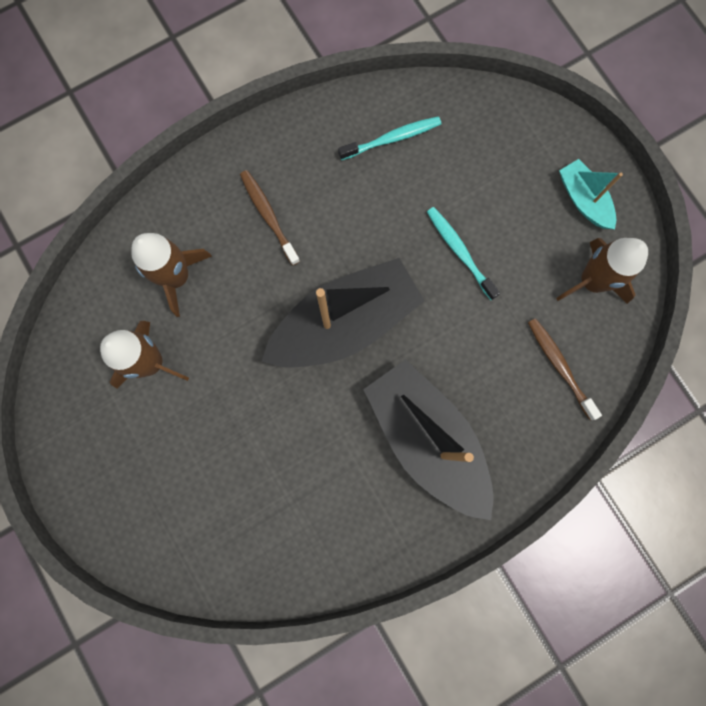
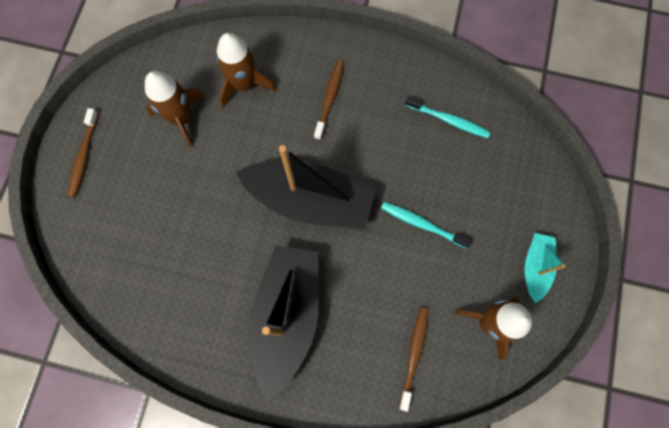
camera: 45 degrees right, 5 degrees down
turquoise toothbrush [427,207,500,300] -> turquoise toothbrush turned 75 degrees counterclockwise [381,202,472,249]
none -> brown toothbrush [67,108,98,197]

